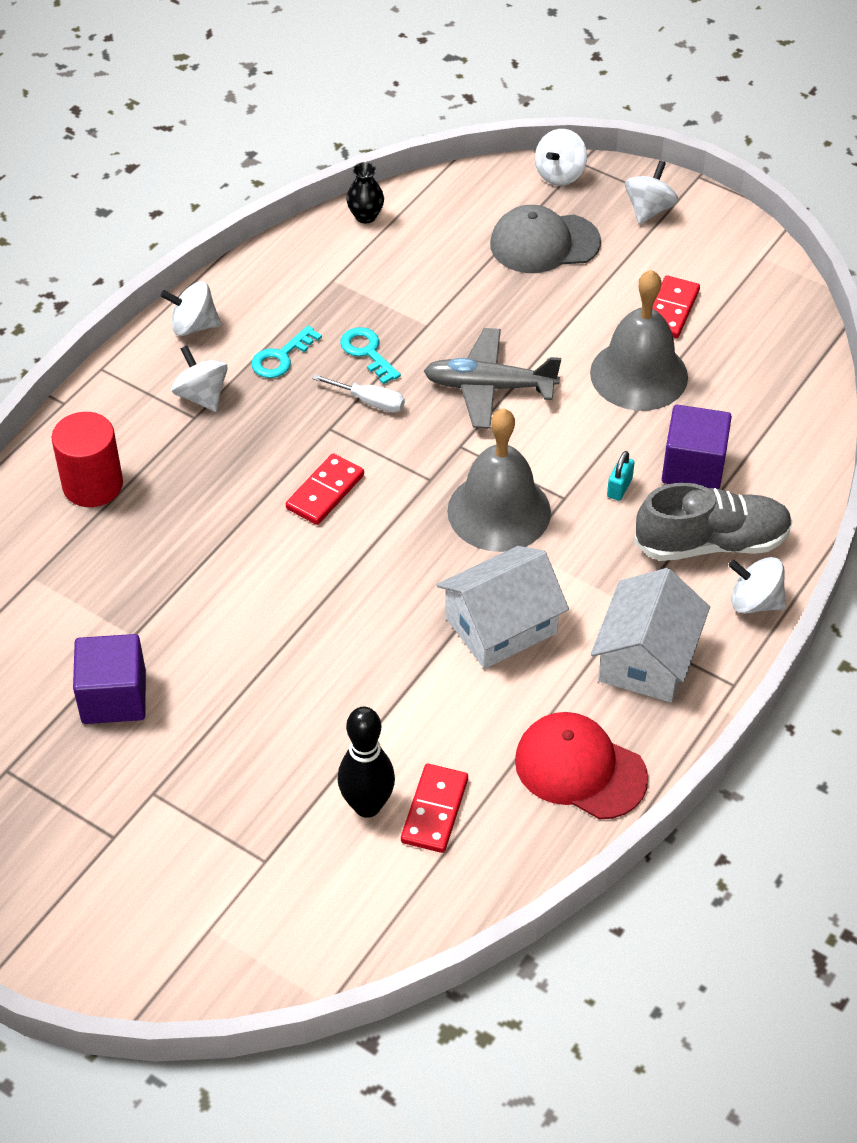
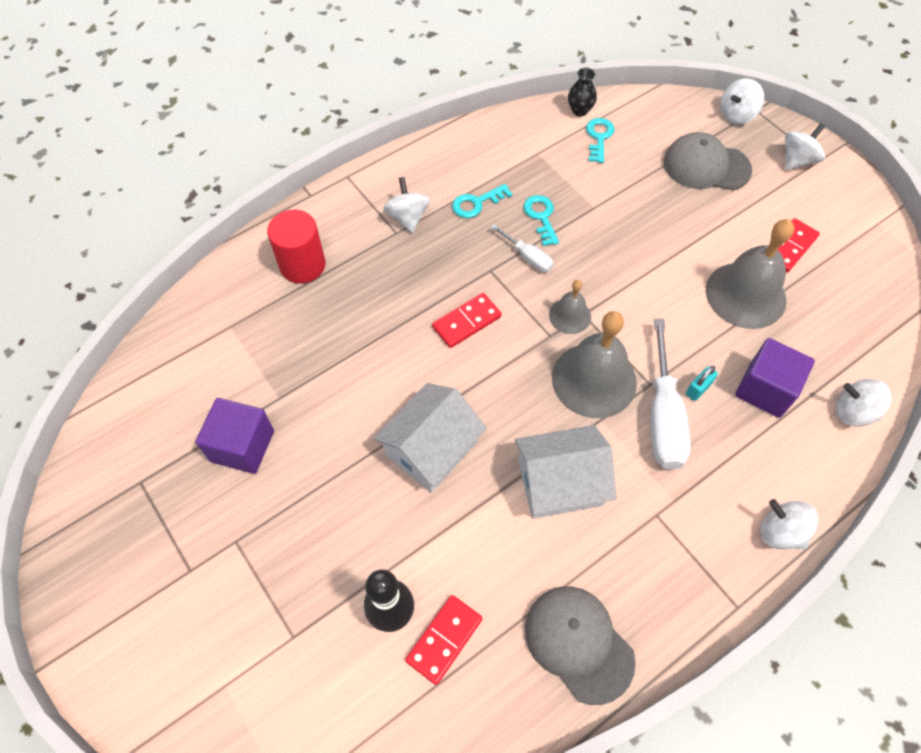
camera: 20 degrees right, 10 degrees up
white spinning top [160,281,221,336] -> white spinning top moved to [836,379,891,427]
grey plane [424,328,561,429] -> none
red cap [515,712,648,820] -> grey cap [525,586,636,705]
white house [591,568,710,703] -> white house moved to [373,383,487,493]
grey shoe [634,483,793,561] -> none
none -> grey bell [549,280,591,334]
none -> turquoise key [586,118,615,163]
none -> white screwdriver [651,318,691,470]

